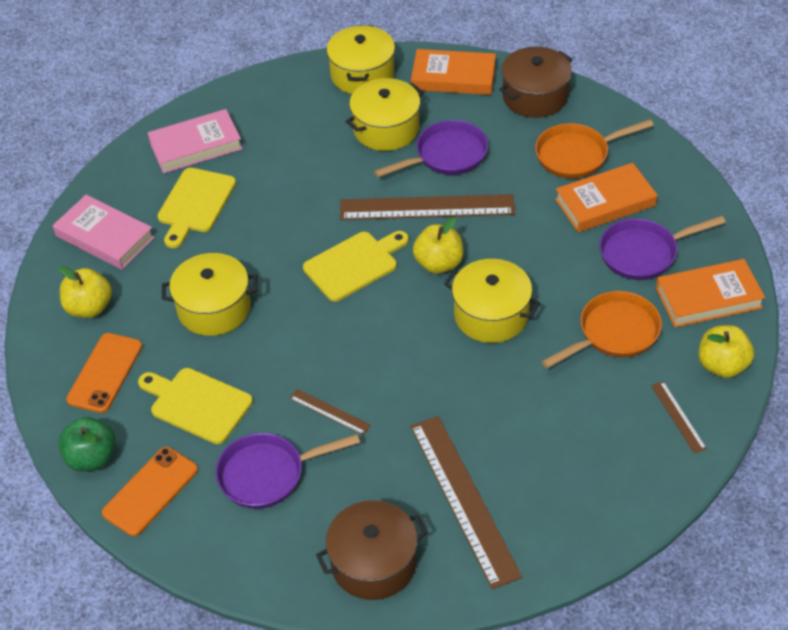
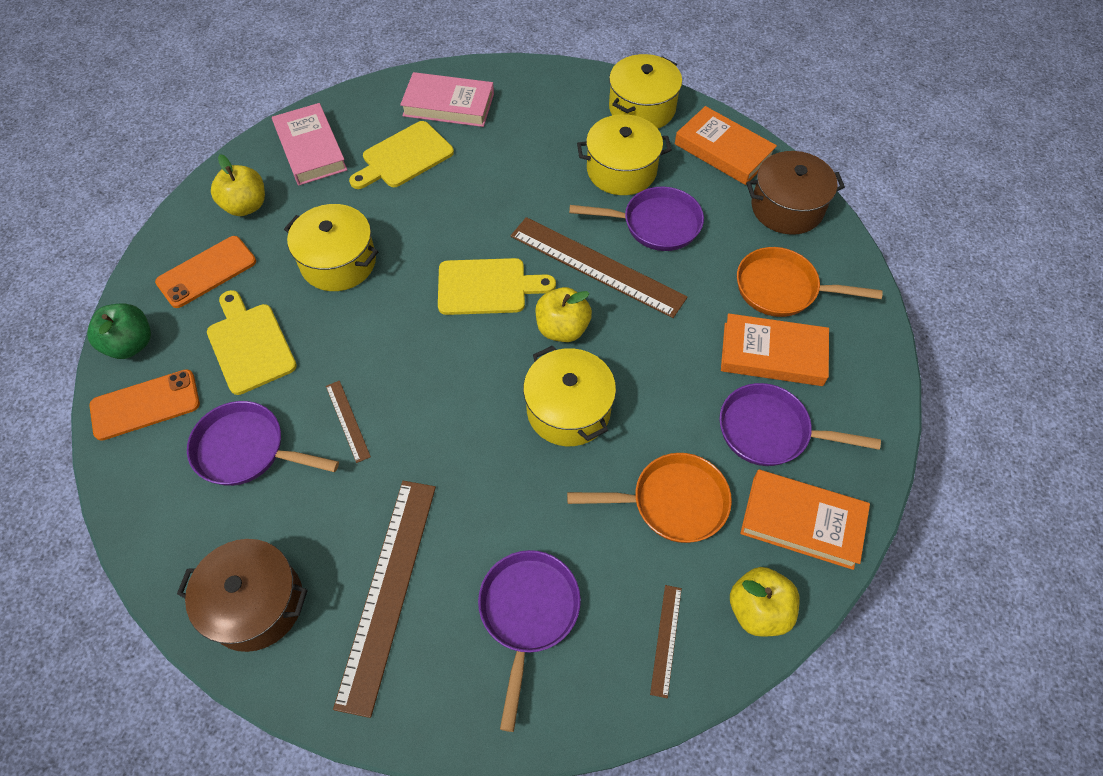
camera: 30 degrees right, 10 degrees up
none -> purple pan [478,550,581,732]

